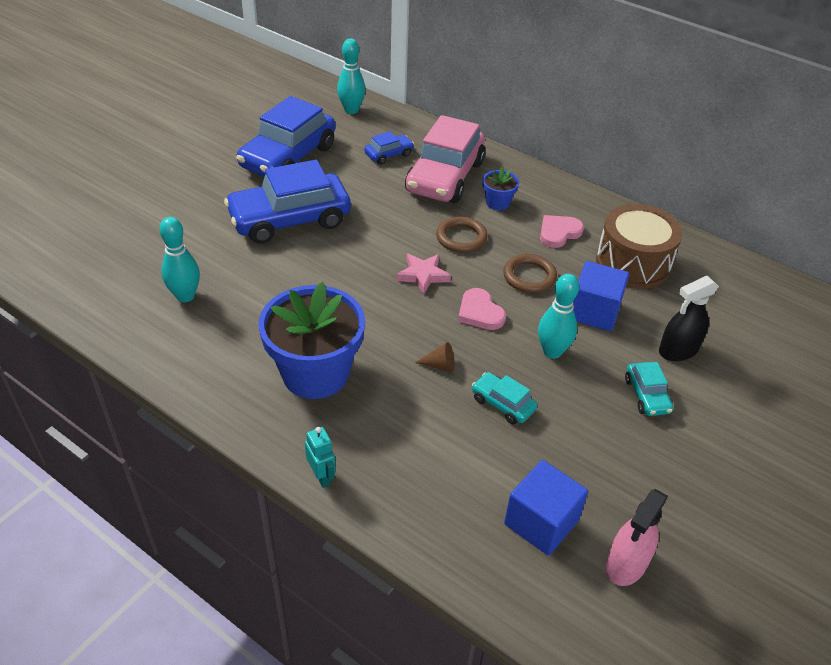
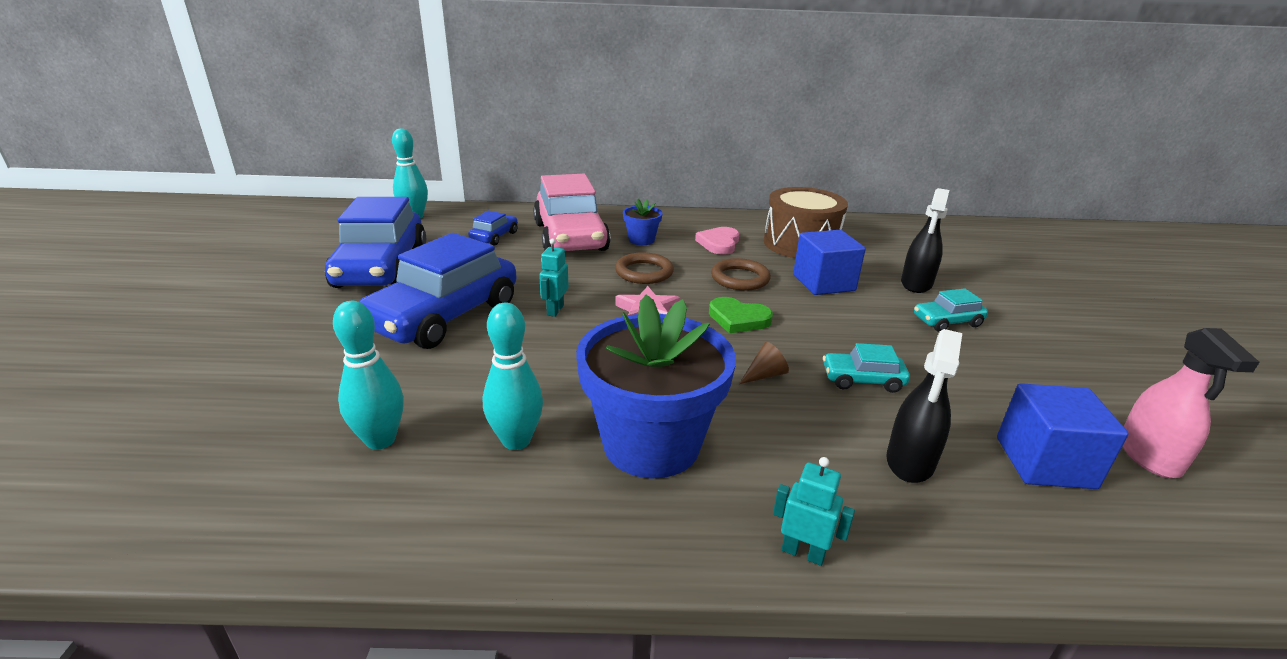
camera: 35 degrees left, 15 degrees down
pink heart [458,288,506,330] -> green heart [709,297,773,333]
turquoise bowling pin [538,274,579,359] -> turquoise bowling pin moved to [483,302,543,450]
turquoise car [625,362,673,416] -> turquoise car turned 120 degrees clockwise [914,288,988,332]
none -> turquoise robot [539,238,569,317]
none -> black spray bottle [886,329,962,483]

